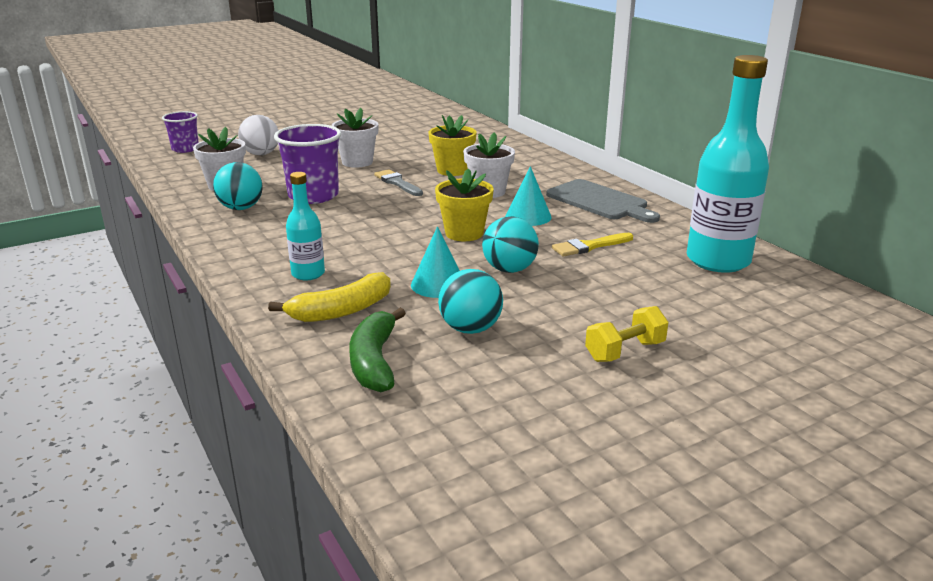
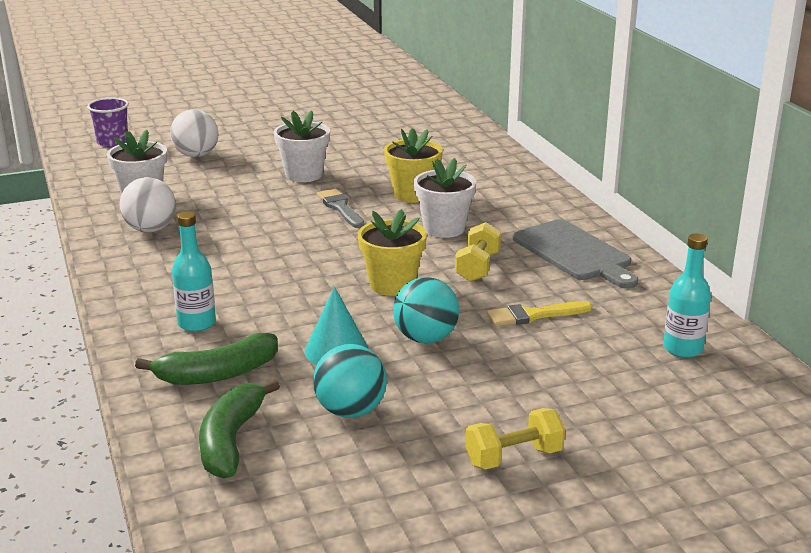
camera: 10 degrees right, 0 degrees up
turquoise ball [213,162,263,210] -> white ball [120,177,176,232]
yellow banana [268,272,391,322] -> green banana [135,333,278,385]
purple cup [274,124,341,204] -> none
turquoise cone [505,166,552,226] -> yellow dumbbell [455,222,501,282]
turquoise bottle [687,55,769,273] -> turquoise bottle [663,233,711,358], size x0.51

